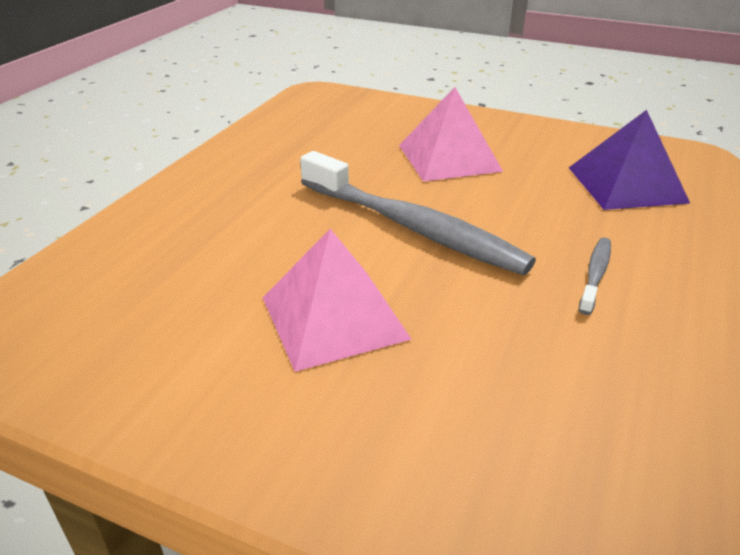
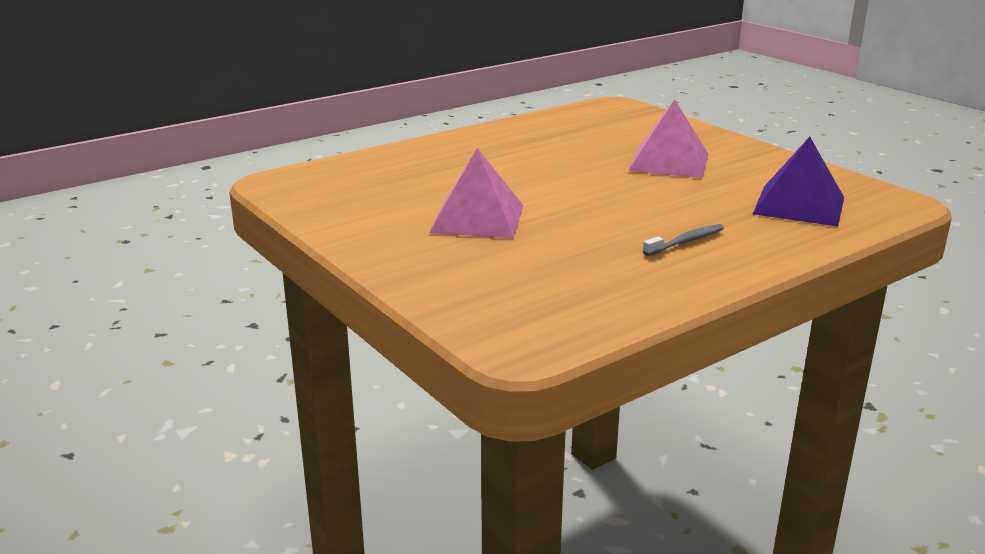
camera: 30 degrees right, 10 degrees down
grey toothbrush [300,151,536,275] -> none

